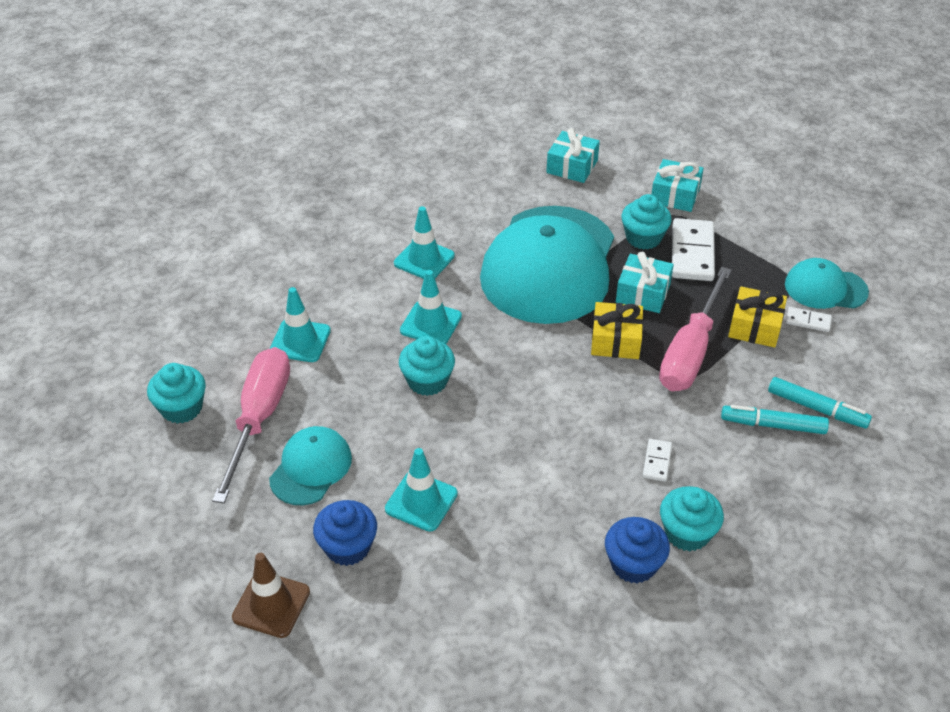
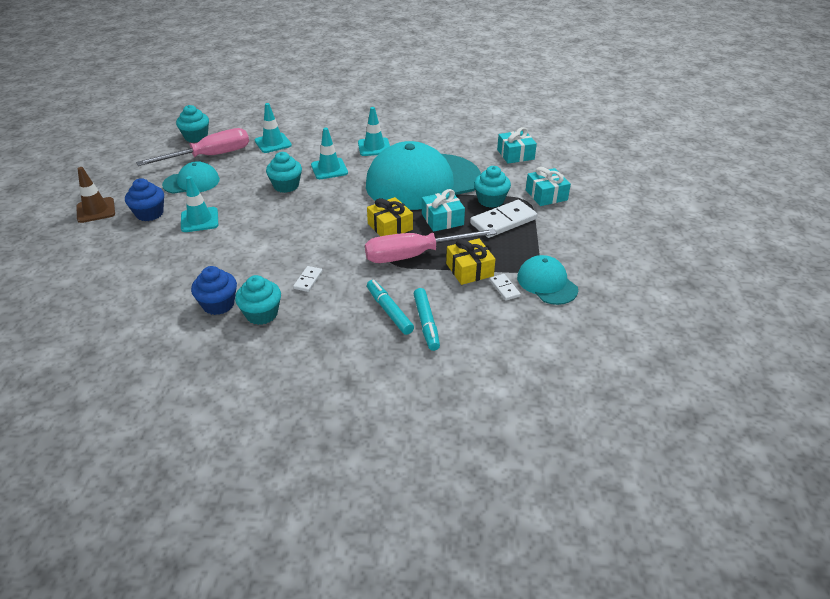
camera: 50 degrees right, 5 degrees down
white domino [643,439,672,482] -> white domino turned 45 degrees counterclockwise [293,266,322,292]

